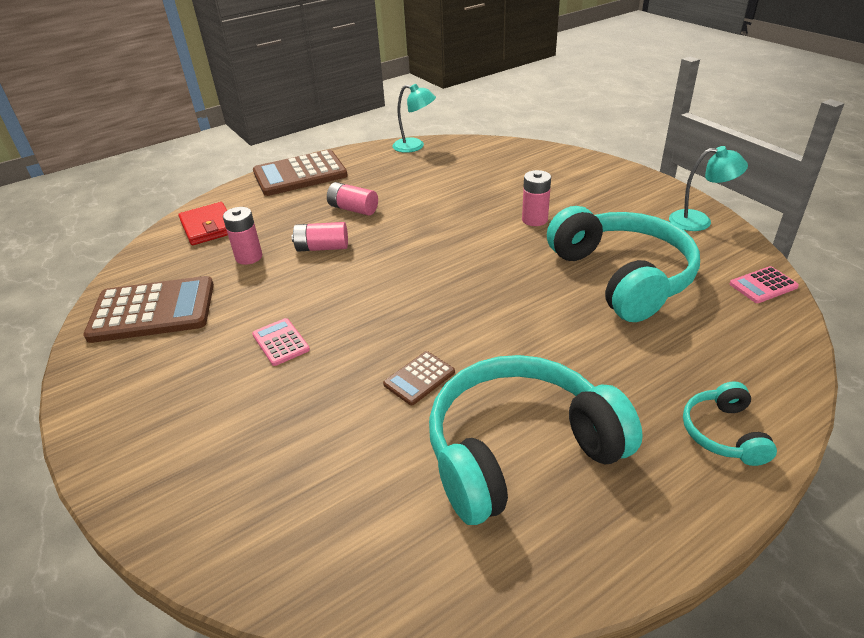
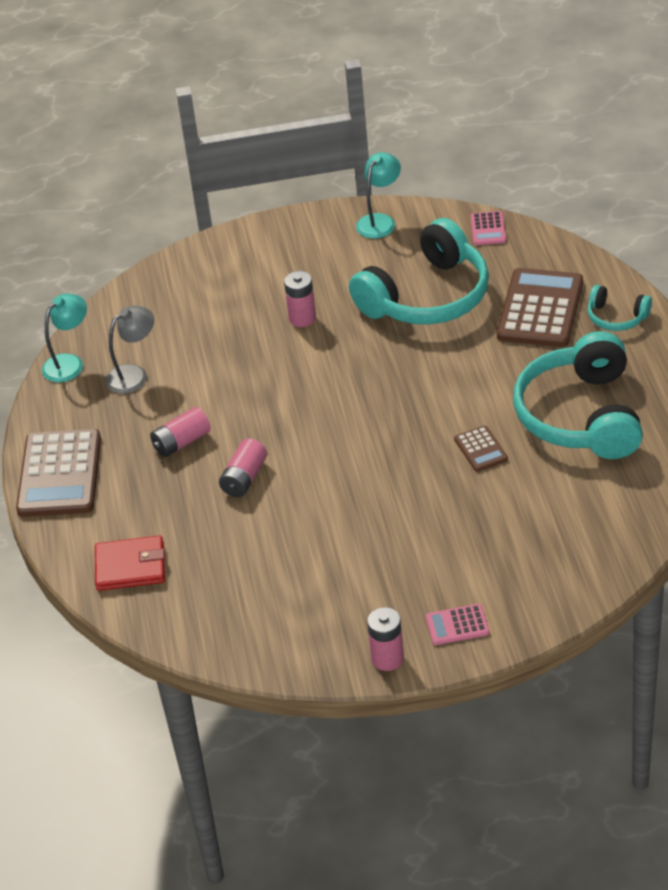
camera: 65 degrees left, 5 degrees up
brown calculator [83,276,214,343] -> brown calculator moved to [497,268,583,347]
pink battery [223,207,263,265] -> pink battery moved to [367,607,404,671]
pink calculator [252,318,310,366] -> pink calculator moved to [426,604,490,645]
turquoise headphones [547,206,700,322] -> turquoise headphones turned 135 degrees clockwise [349,218,489,325]
none -> grey lamp [105,306,154,394]

